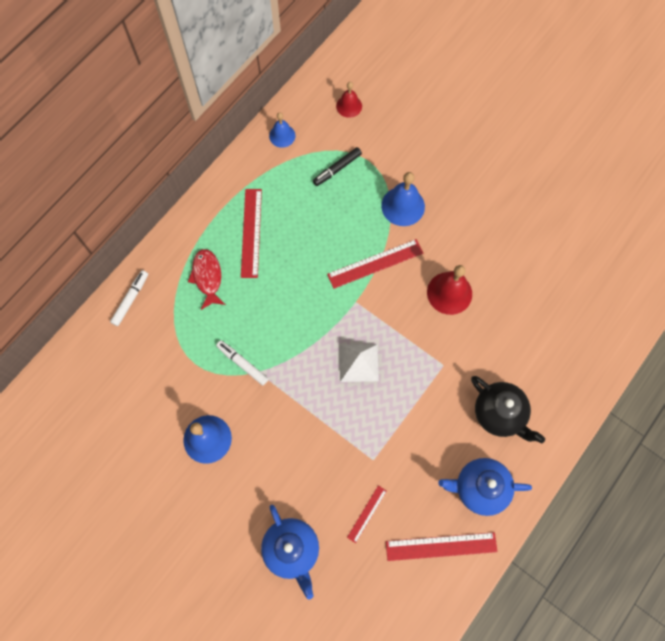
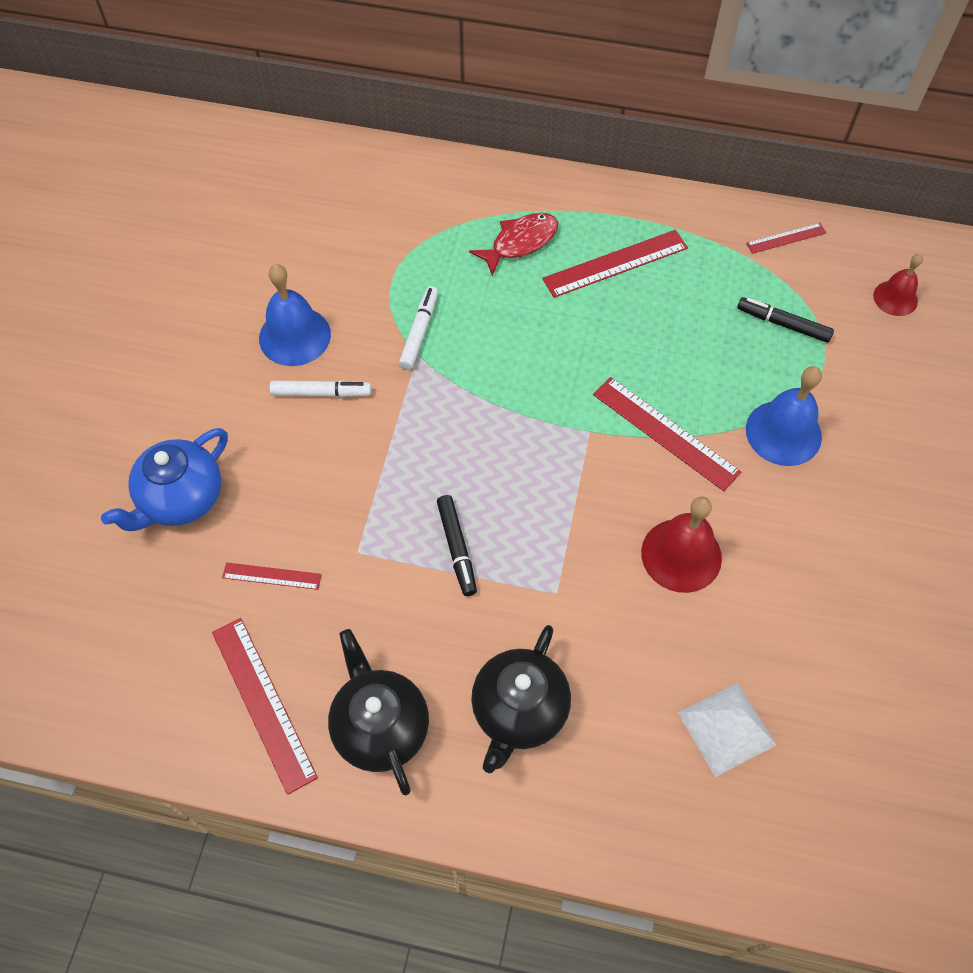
camera: 65 degrees right, 10 degrees down
white marker [110,270,148,326] -> white marker moved to [270,380,371,397]
blue bell [269,112,296,148] -> red ruler [746,223,826,254]
white pyramid [339,344,379,382] -> white pyramid moved to [678,682,776,777]
blue teapot [438,458,532,516] -> black teapot [328,629,429,795]
none -> black marker [437,495,477,596]

